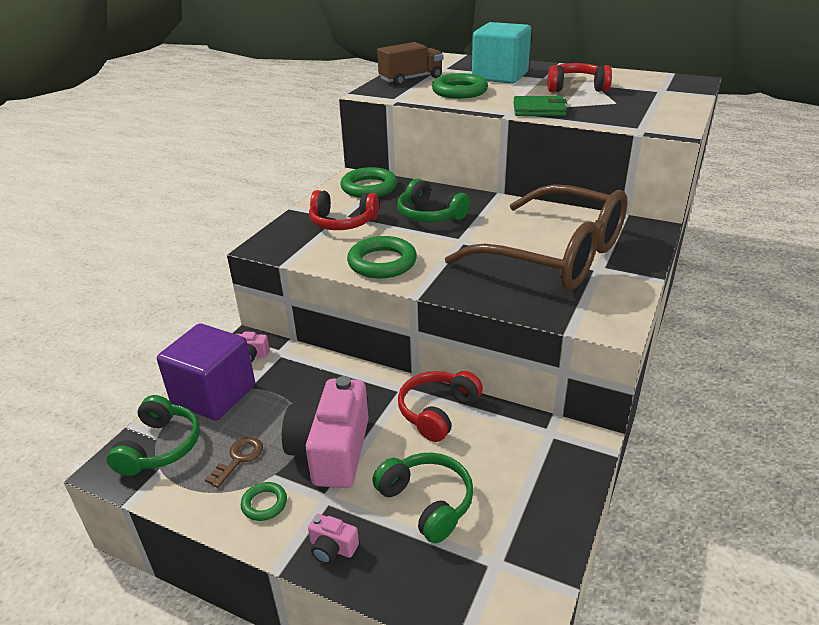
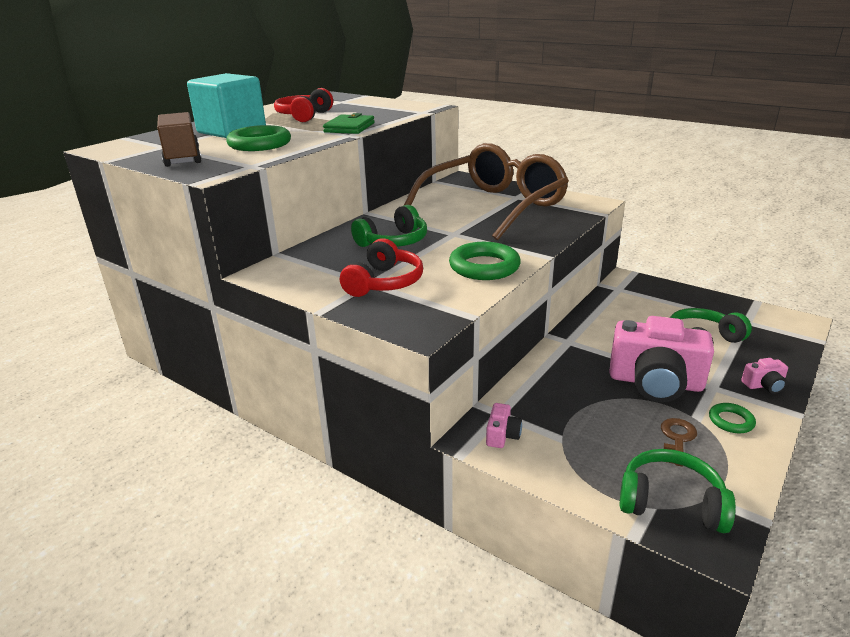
camera: 80 degrees left, 5 degrees down
purple cube [157,324,255,420] -> none
brown key [205,437,263,488] -> brown key turned 75 degrees clockwise [661,418,697,467]
pink camera [308,514,359,564] -> pink camera turned 45 degrees clockwise [741,358,788,394]
green ring [341,167,398,198] -> none
red headphones [398,371,483,442] -> none

